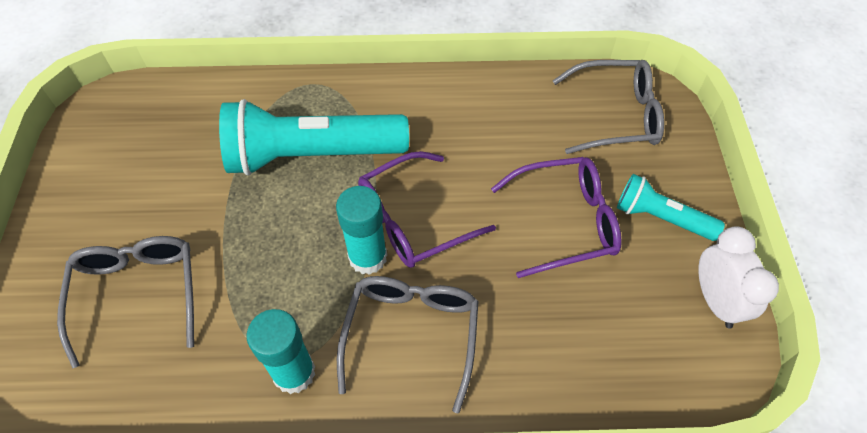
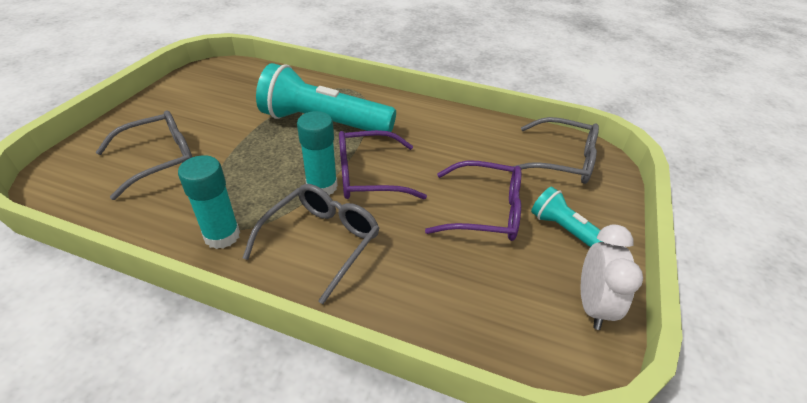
camera: 20 degrees right, 15 degrees down
grey glasses [57,236,194,368] -> grey glasses turned 45 degrees clockwise [96,110,192,200]

